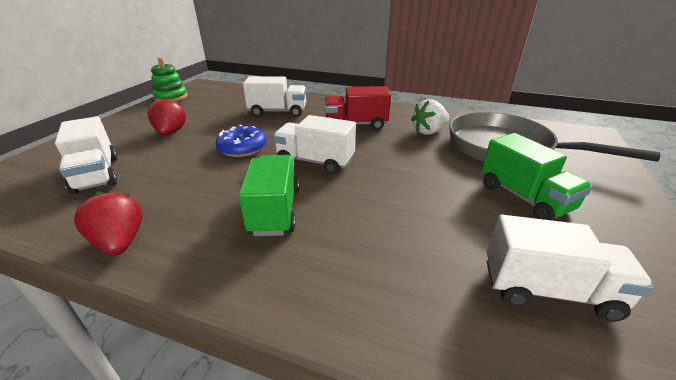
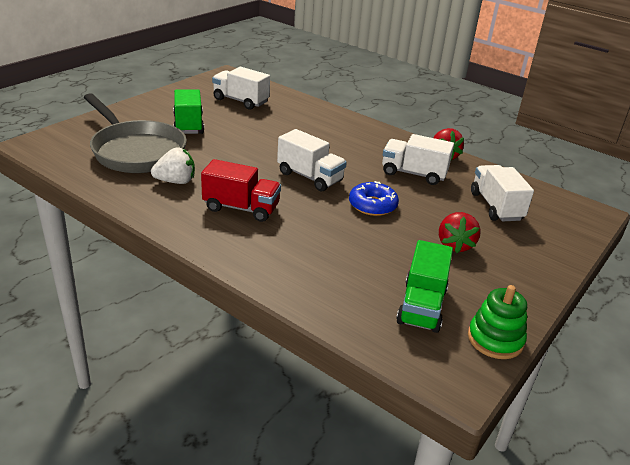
camera: 165 degrees left, 0 degrees up
green truck [239,155,299,236] -> green truck moved to [396,240,453,333]
white truck [243,76,306,117] -> white truck moved to [382,134,454,185]

